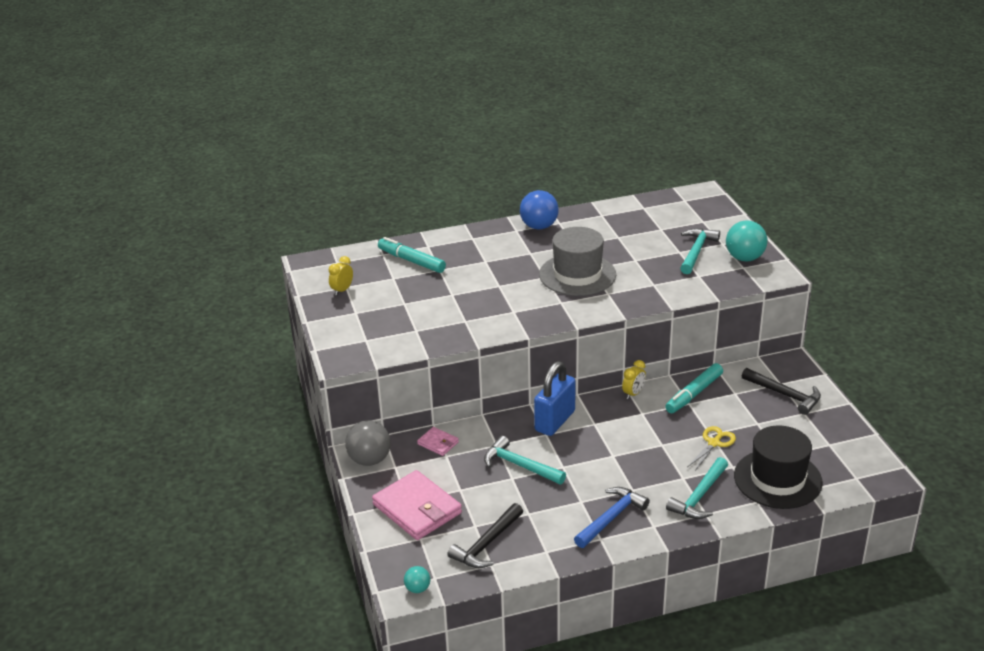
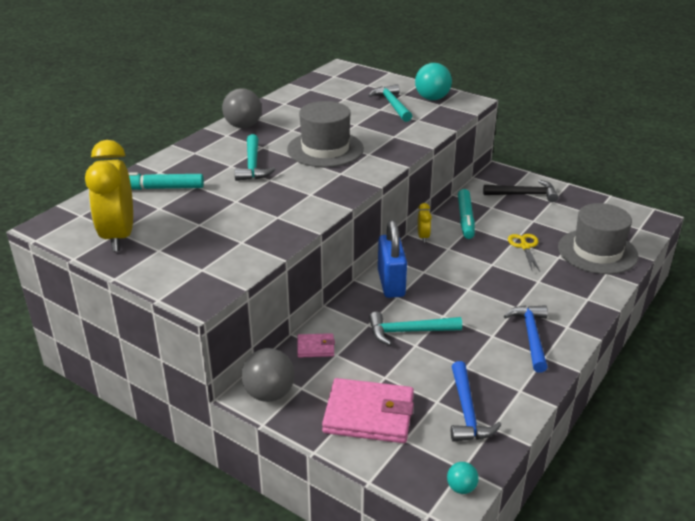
camera: 40 degrees left, 0 degrees up
yellow clock [329,256,353,296] -> yellow clock [85,140,133,252], size x2.30
black hammer [447,503,523,568] -> blue hammer [451,361,501,442]
blue ball [520,190,559,229] -> grey ball [222,88,262,128]
turquoise hammer [666,457,728,519] -> turquoise hammer moved to [234,134,276,181]
black hat [734,425,823,509] -> grey hat [558,203,638,274]

